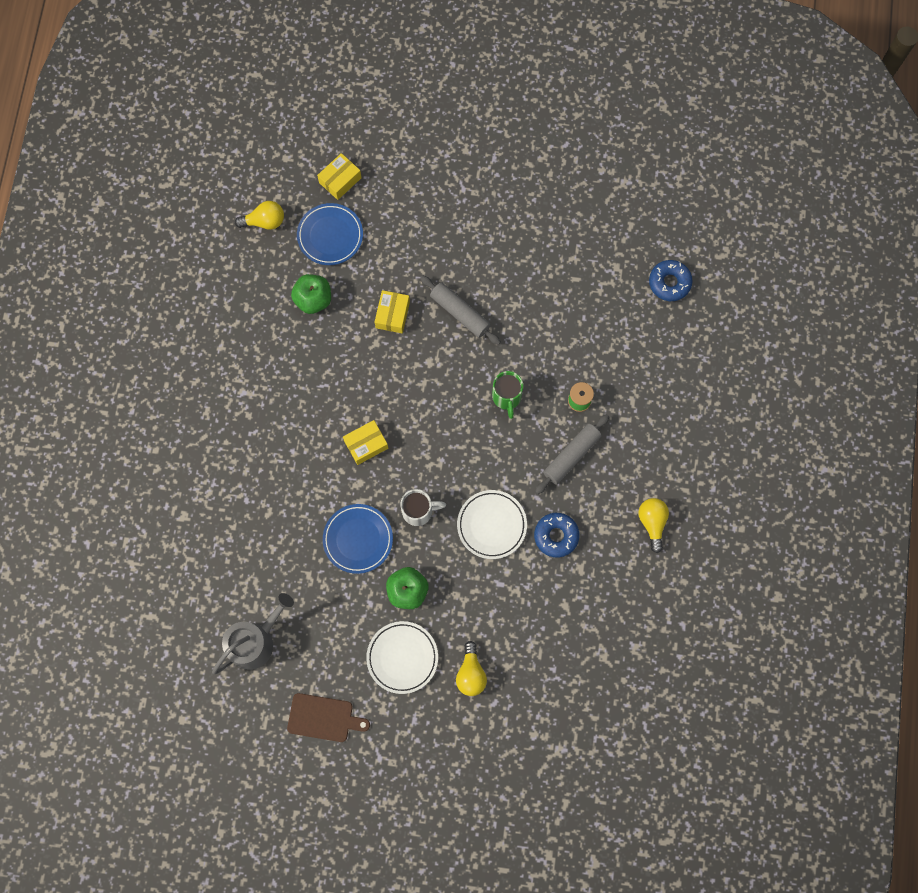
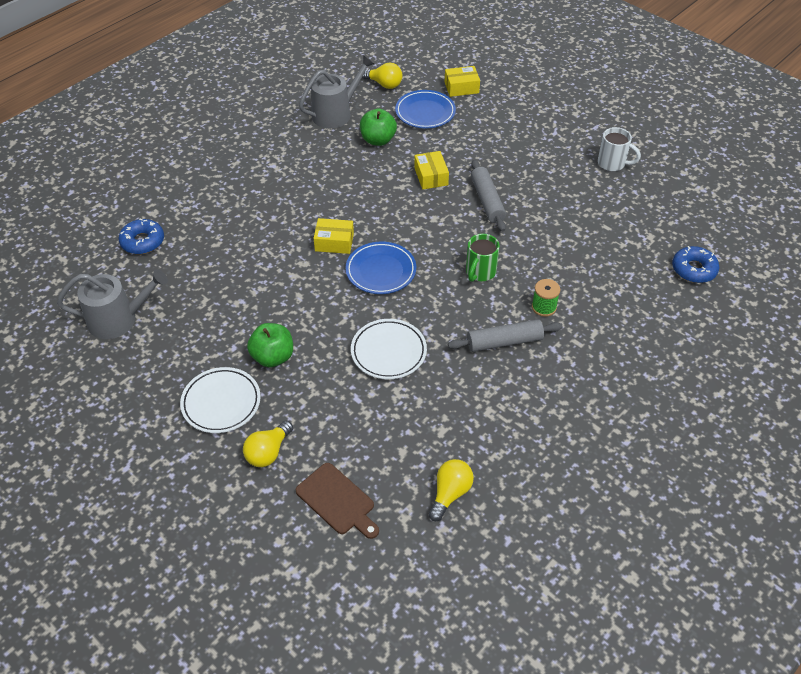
camera: 35 degrees right, 25 degrees down
brown cutting board [287,693,370,742] -> brown cutting board moved to [296,463,379,539]
blue plate [323,504,393,574] -> blue plate moved to [346,242,416,294]
yellow box [375,290,410,333] -> yellow box turned 60 degrees counterclockwise [414,151,449,189]
white mug [400,489,446,526] -> white mug moved to [598,127,641,171]
blue donut [534,513,579,558] -> blue donut moved to [119,219,164,254]
yellow light bulb [638,498,669,553] -> yellow light bulb moved to [429,459,474,521]
none -> grey watering can [299,55,374,128]

